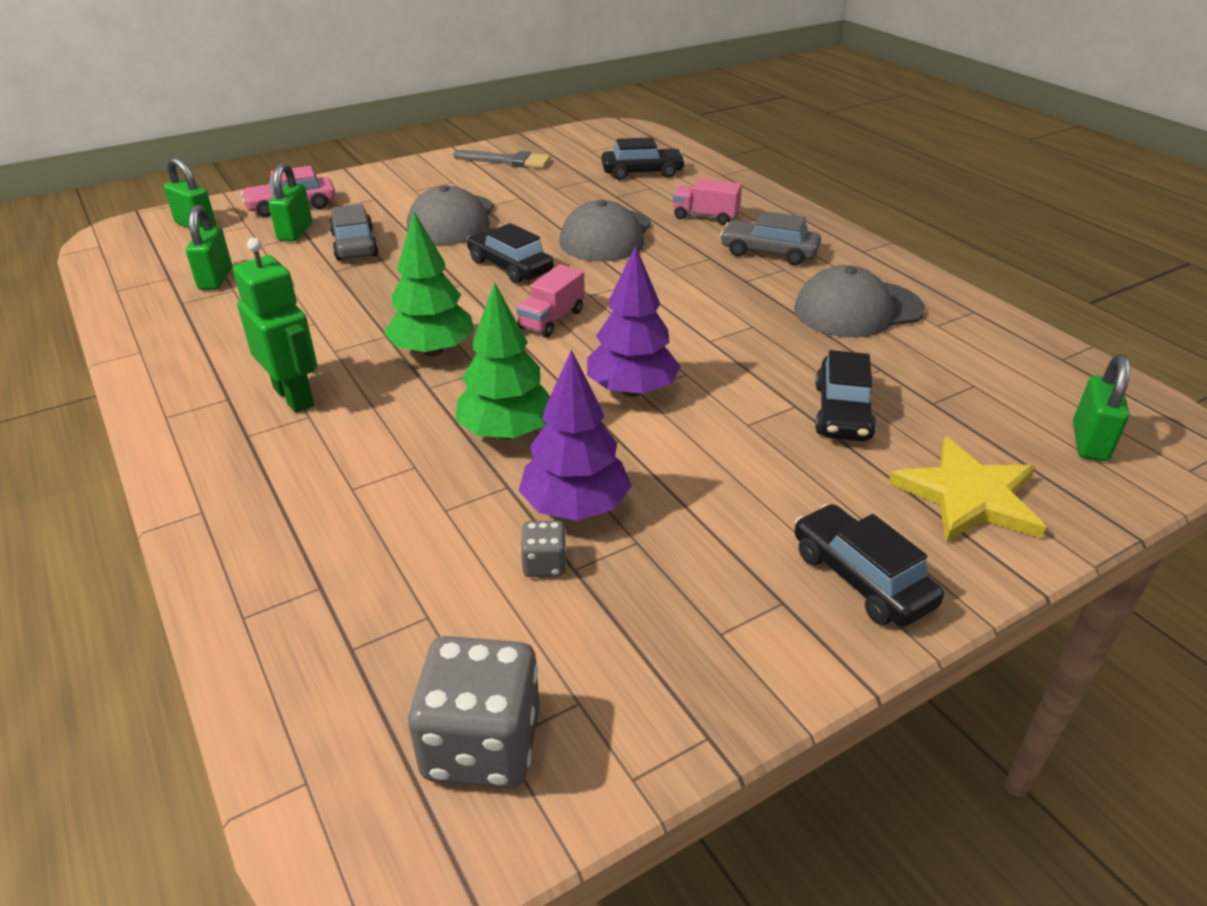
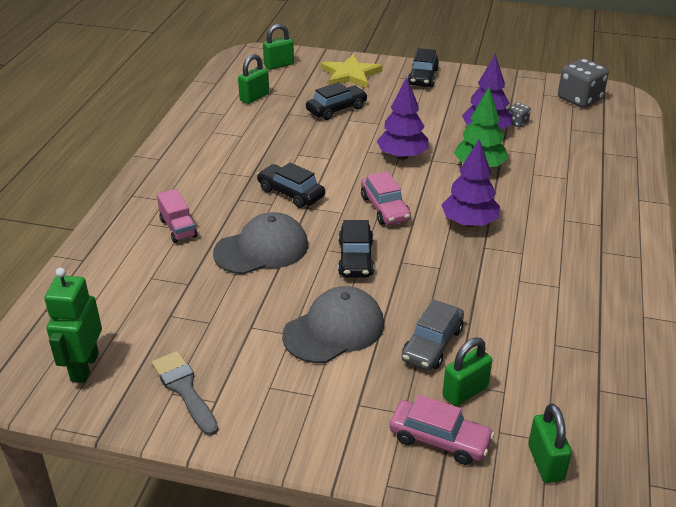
camera: 135 degrees left, 0 degrees up
green padlock [186,205,232,290] -> green padlock moved to [238,54,269,104]
green robot [233,238,317,413] -> green robot moved to [44,268,102,383]
green tree [384,212,474,357] -> purple tree [442,140,500,227]
pink truck [516,264,585,337] -> pink car [361,172,411,225]
black car [601,137,686,180] -> black car moved to [257,162,325,208]
grey car [720,211,821,265] -> none
grey cap [794,265,925,338] -> none

